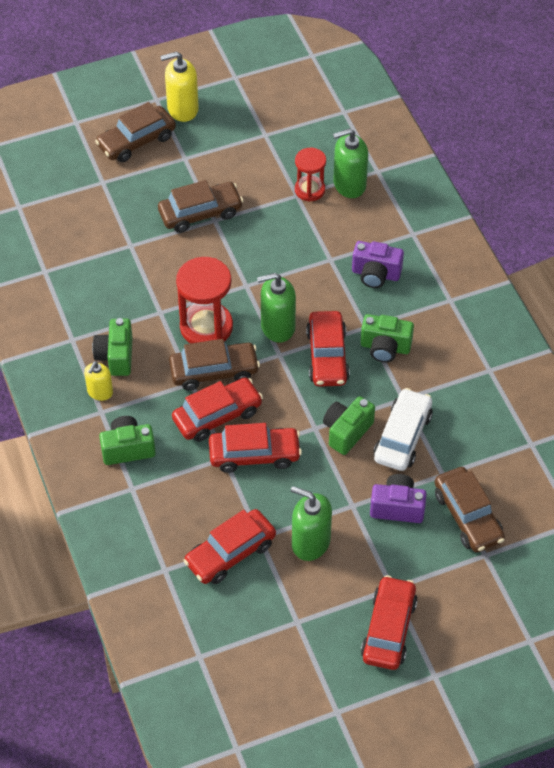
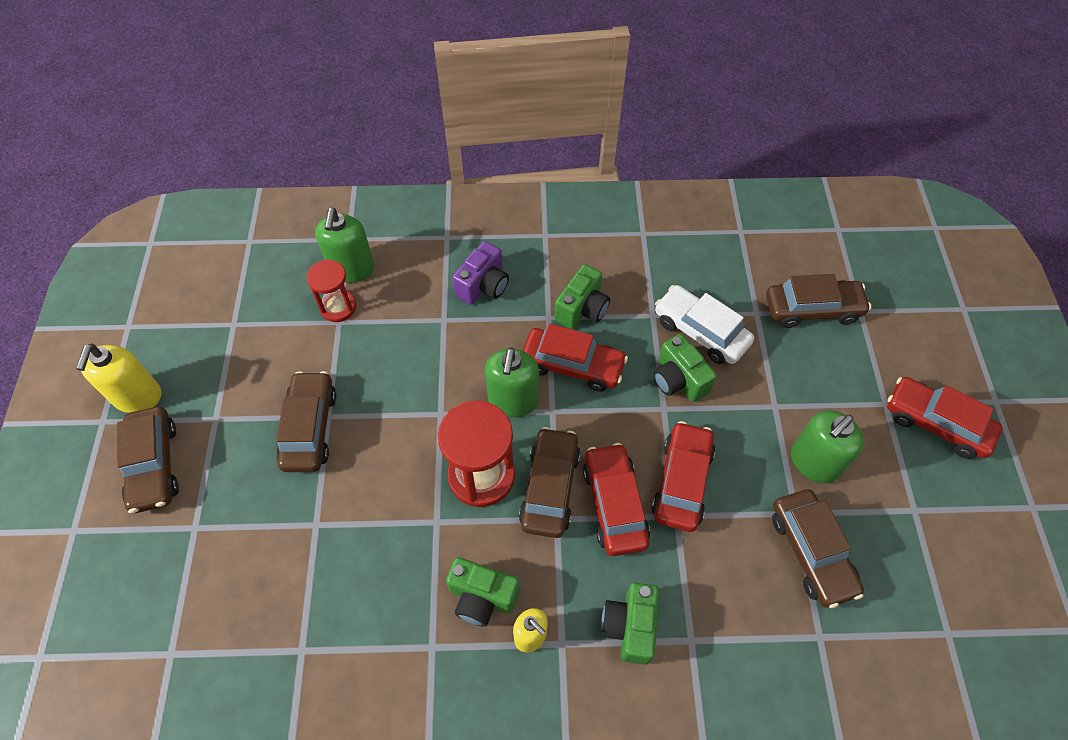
camera: 70 degrees left, 5 degrees up
red car [183,509,276,584] -> brown car [772,489,864,608]
purple camera [370,474,427,523] -> none

